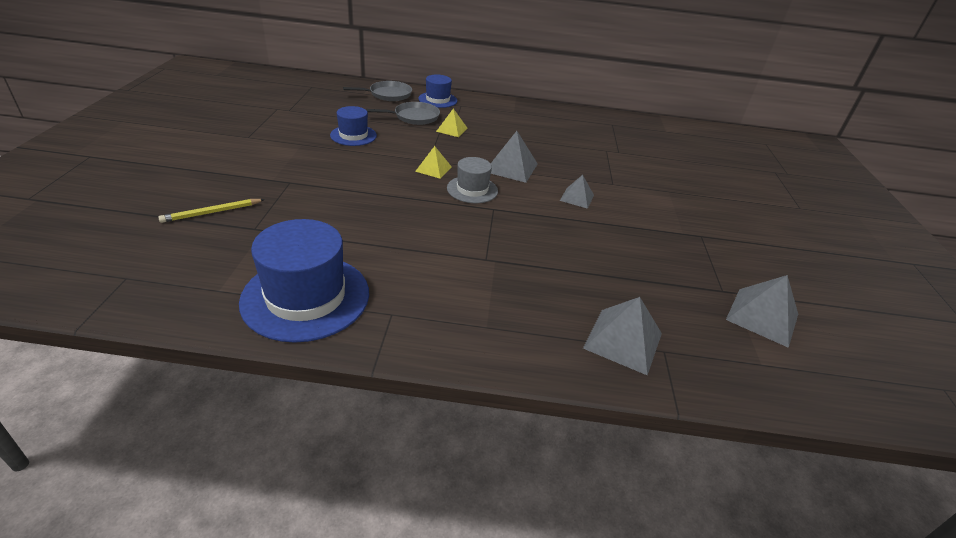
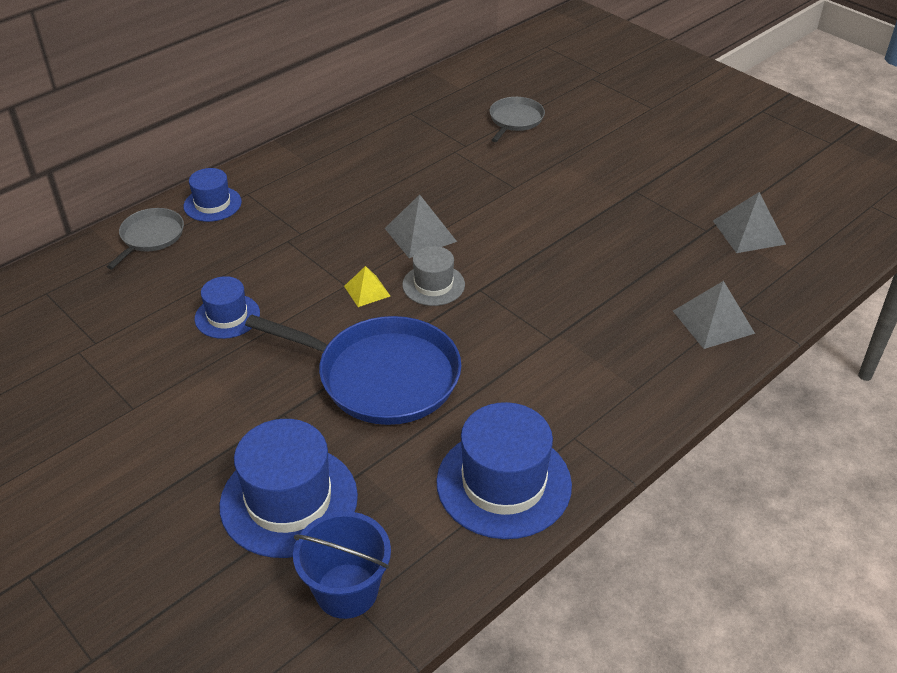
camera: 45 degrees left, 5 degrees up
yellow pencil [158,199,265,223] -> blue hat [219,419,358,558]
grey pan [366,102,440,125] -> grey pan moved to [489,97,545,142]
yellow pyramid [436,109,467,137] -> none
grey pyramid [560,175,594,209] -> none
none -> blue pan [245,315,462,425]
none -> blue bucket [293,511,391,619]

